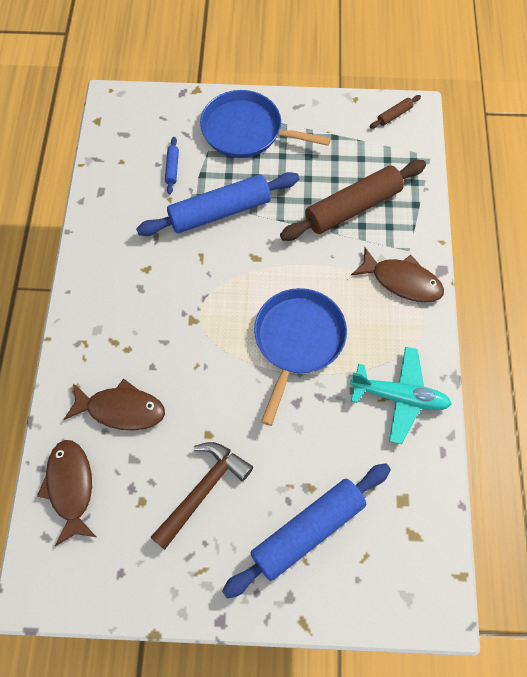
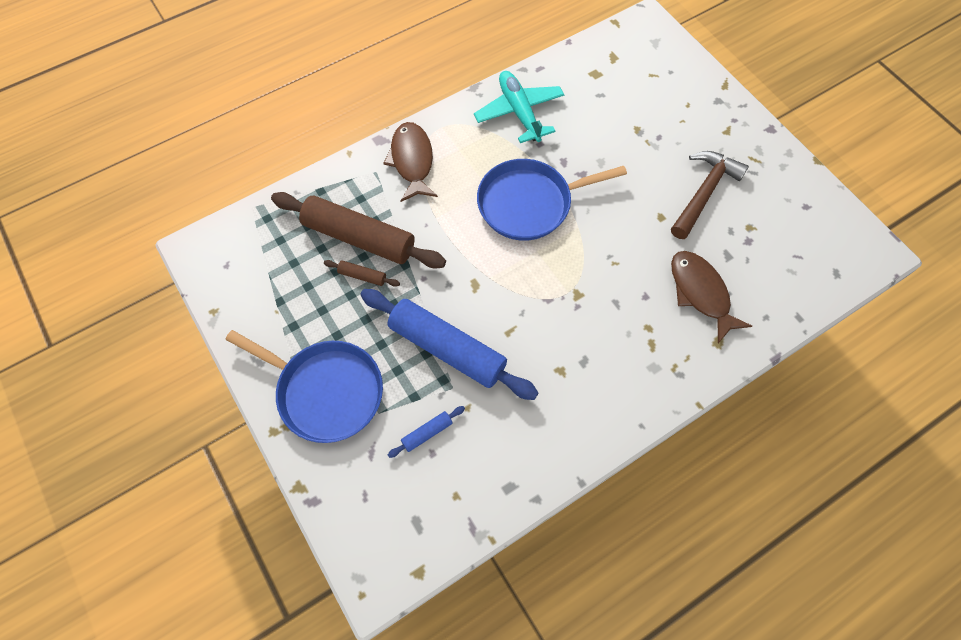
camera: 125 degrees left, 0 degrees up
brown fish [37,440,96,546] -> none
brown hammer [150,442,253,550] -> brown hammer turned 120 degrees clockwise [671,151,749,239]
blue pan [200,90,331,158] -> blue pan turned 45 degrees counterclockwise [225,330,383,443]
blue rolling pin [222,463,391,599] -> none
brown rolling pin [370,95,421,129] -> brown rolling pin moved to [324,260,400,287]

